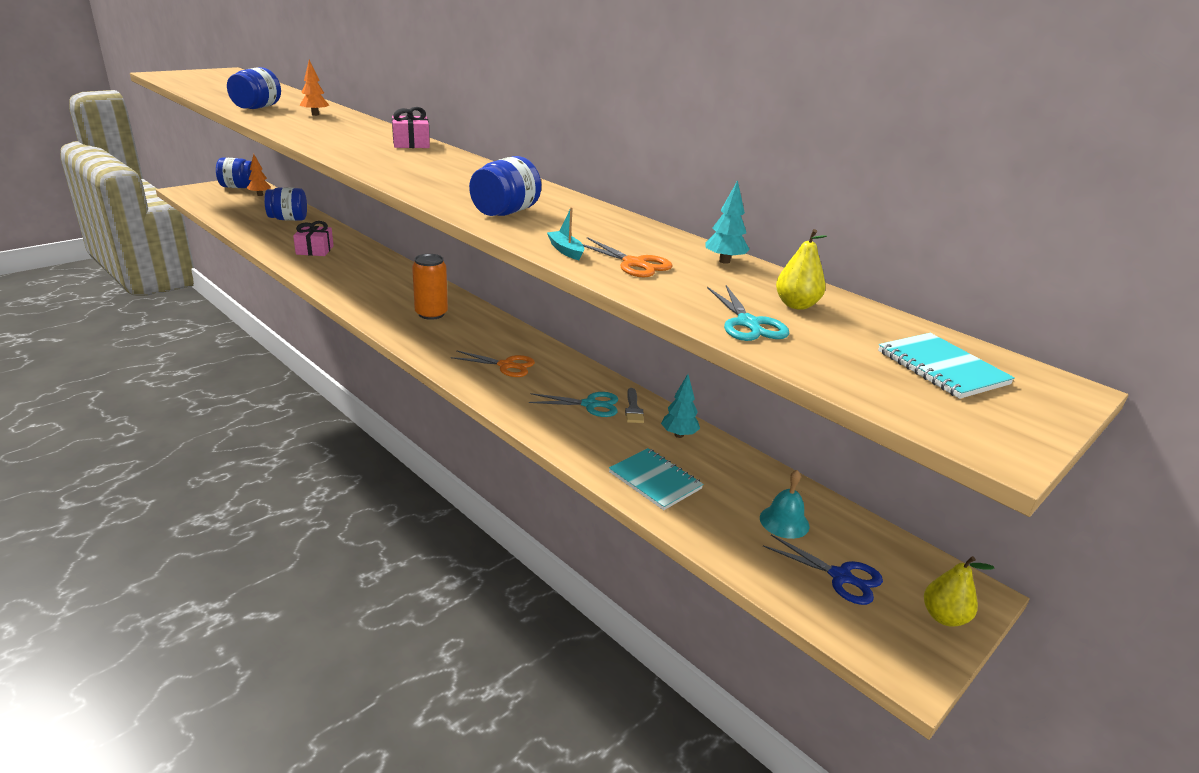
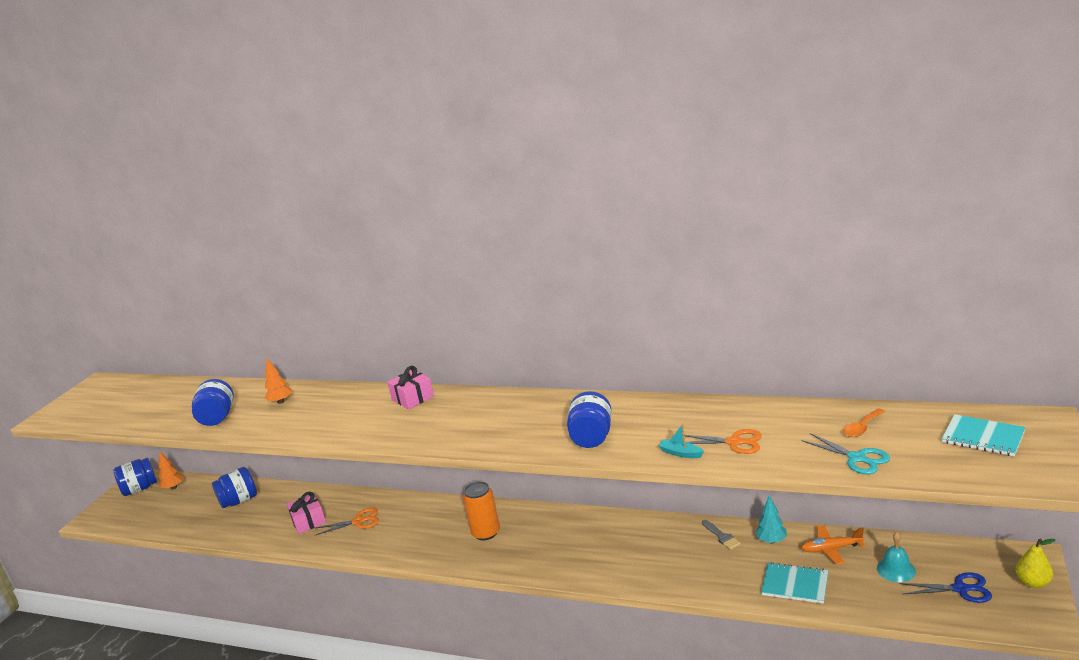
camera: 20 degrees left, 5 degrees down
orange scissors [451,350,535,377] -> orange scissors moved to [316,508,379,535]
turquoise scissors [529,392,618,417] -> none
turquoise tree [705,180,750,264] -> none
yellow pear [776,229,827,310] -> orange spoon [843,409,885,437]
none -> orange plane [801,525,866,565]

